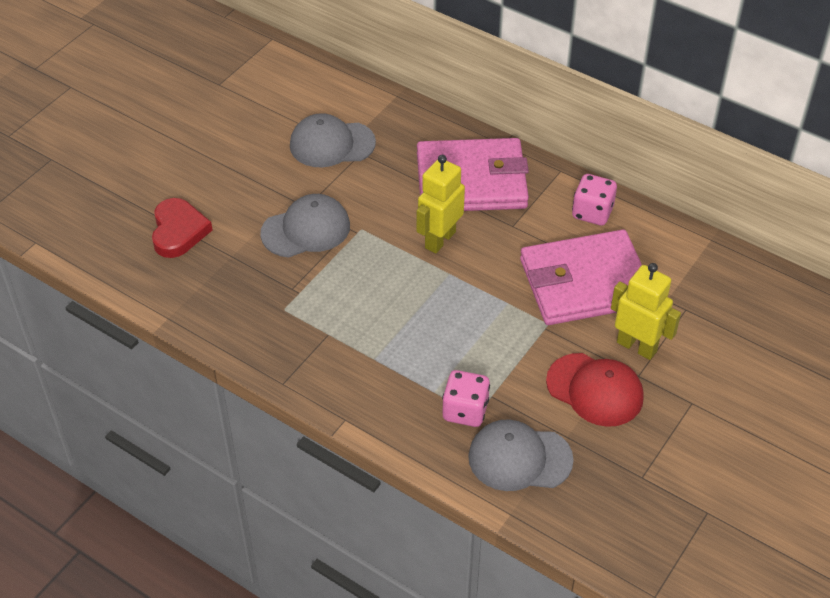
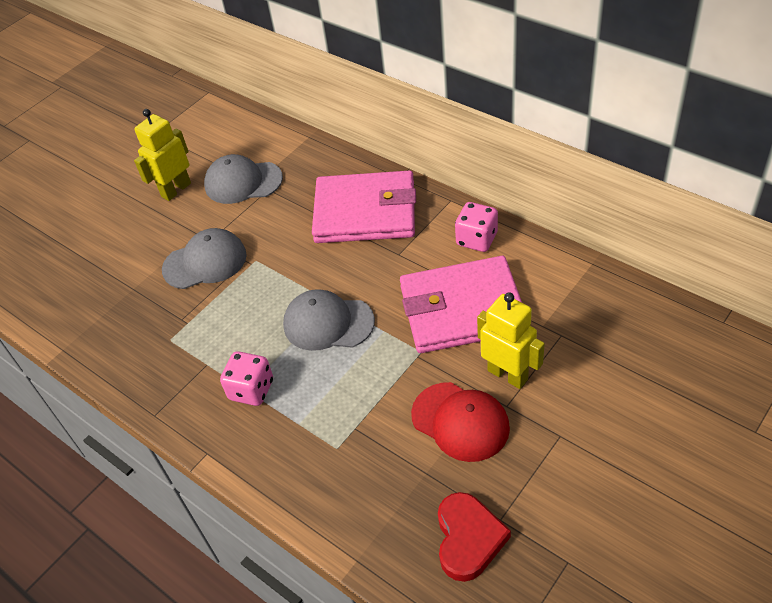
camera: 10 degrees right, 0 degrees up
red heart [152,198,212,258] -> red heart moved to [438,492,511,582]
yellow robot [417,155,465,253] -> yellow robot moved to [134,109,191,201]
pink dice [442,370,490,427] -> pink dice moved to [220,351,273,406]
grey cap [468,419,574,491] -> grey cap moved to [283,289,375,351]

